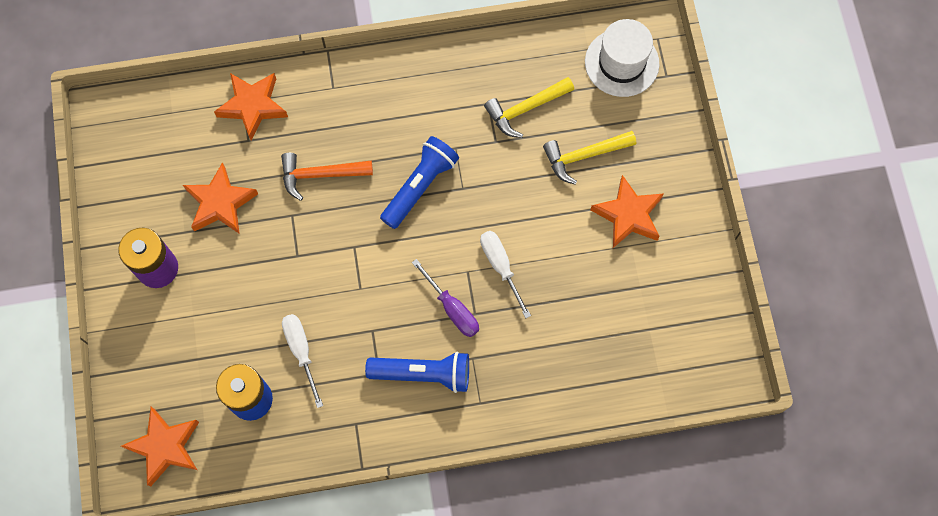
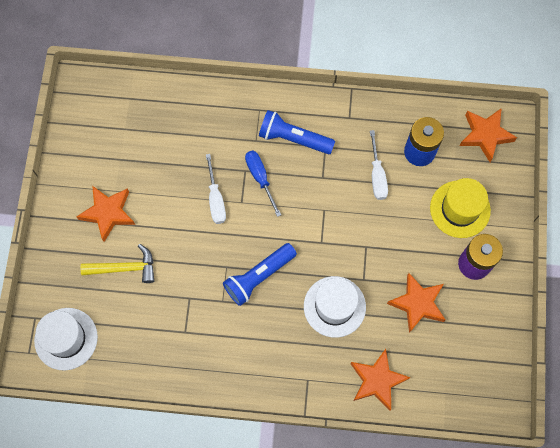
camera: 165 degrees left, 0 degrees up
orange hammer [281,153,373,201] -> white hat [304,276,366,338]
purple screwdriver [412,259,479,337] -> blue screwdriver [245,151,281,217]
yellow hammer [484,77,574,138] -> none
none -> yellow hat [430,178,491,238]

